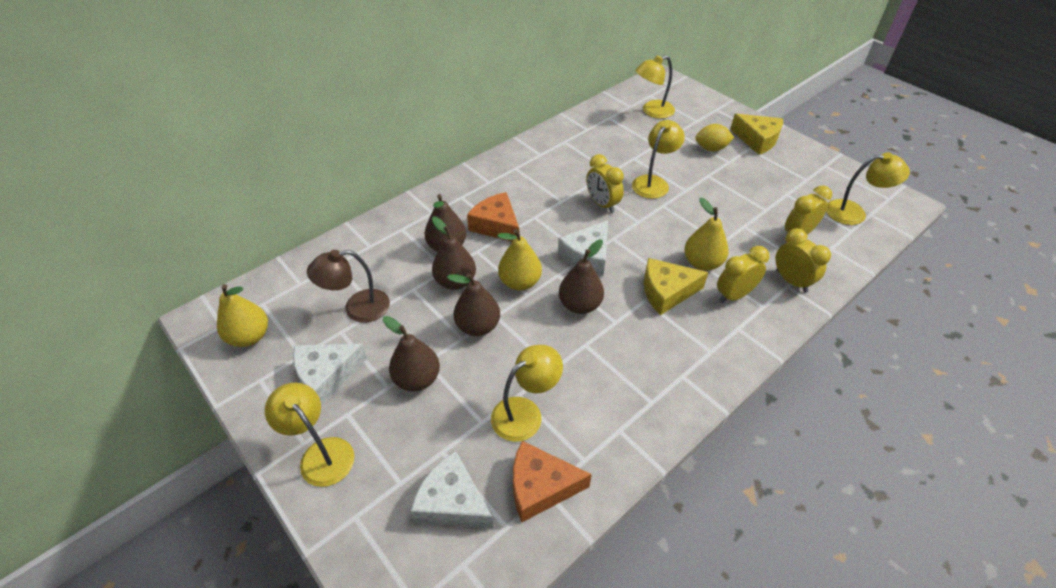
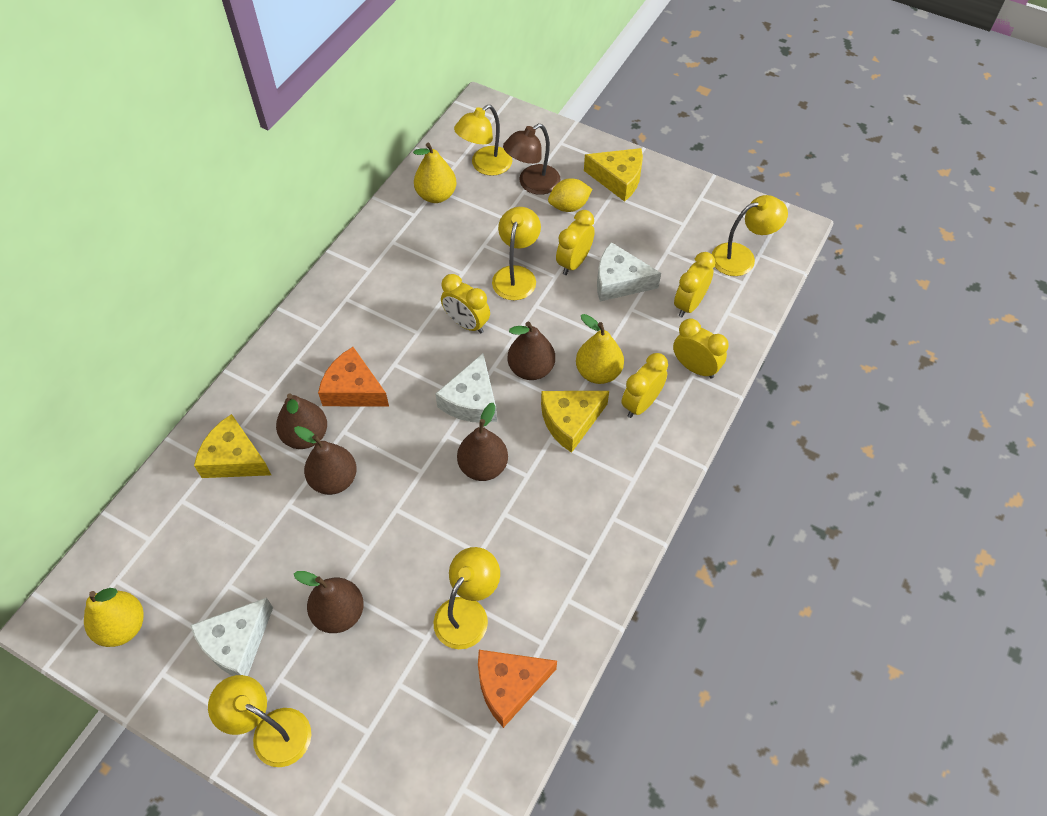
camera: 20 degrees left, 10 degrees up
brown lamp [307,250,390,323] -> brown lamp moved to [503,124,561,195]
white cheese [411,451,494,529] -> white cheese moved to [597,242,661,301]
brown pear [447,273,500,336] -> brown pear moved to [508,322,555,380]
yellow pear [497,229,542,291] -> yellow pear moved to [413,143,456,203]
none -> yellow cheese [194,414,271,478]
none -> yellow clock [556,210,595,275]

